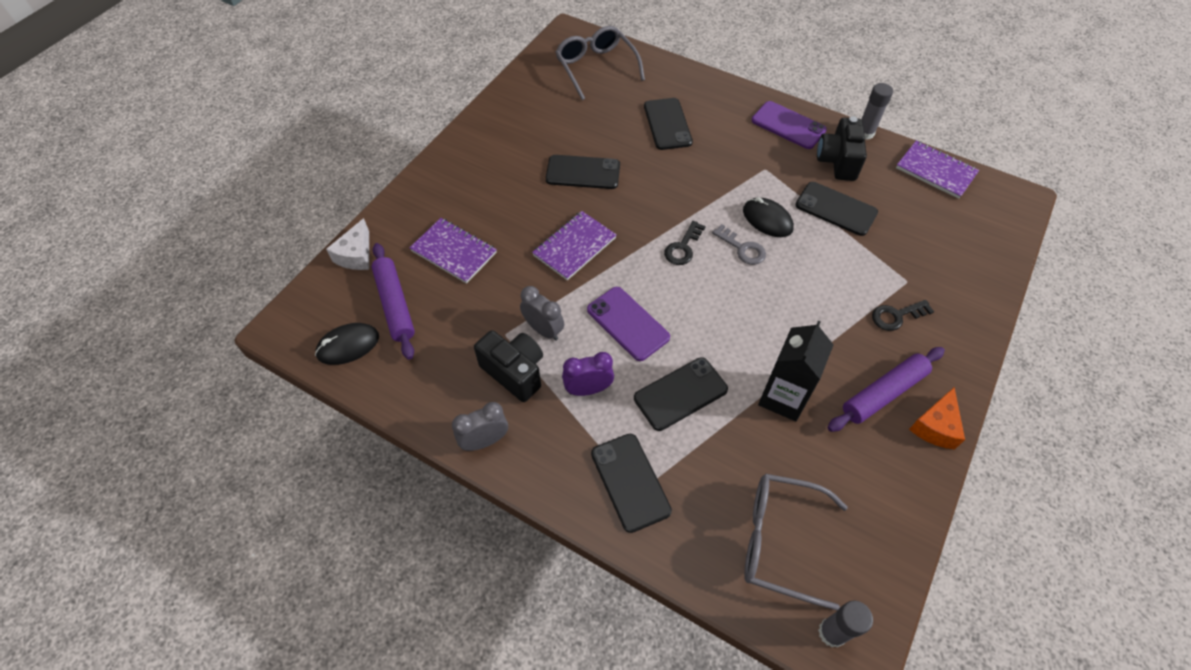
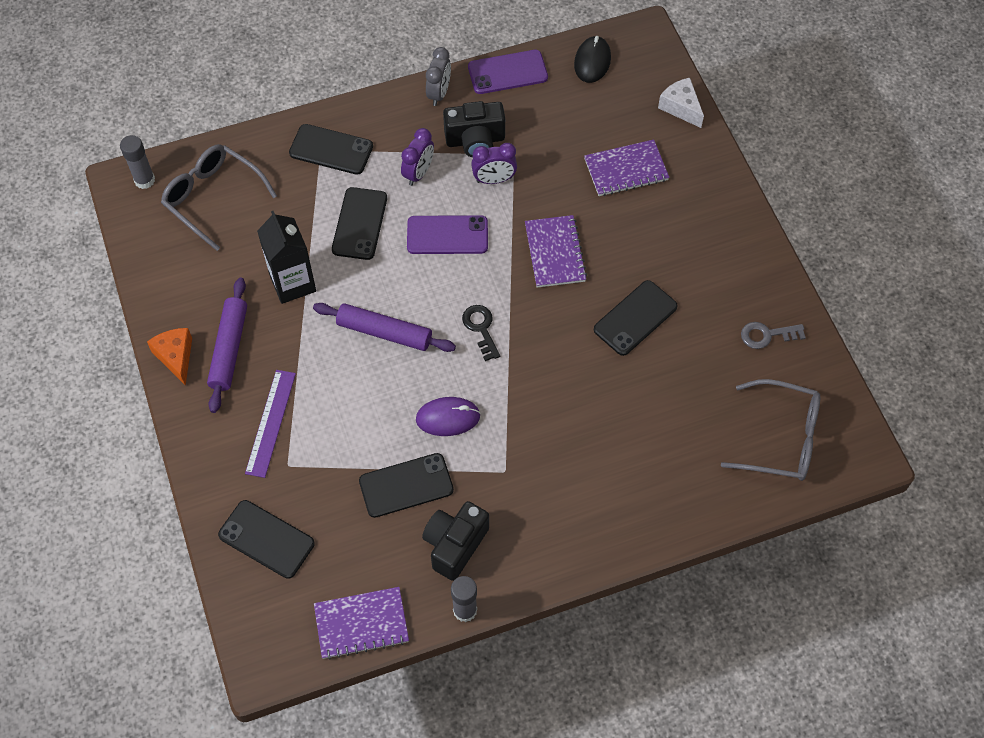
camera: 130 degrees right, 5 degrees up
purple rolling pin [371,243,415,360] -> purple rolling pin moved to [313,303,456,352]
grey clock [520,286,564,341] -> purple clock [471,143,517,184]
black phone [644,98,693,150] -> black phone moved to [218,500,315,579]
grey key [712,224,766,265] -> grey key moved to [741,322,806,349]
black mouse [743,197,794,237] -> purple mouse [416,397,480,436]
grey glasses [744,473,848,610] -> grey glasses turned 105 degrees counterclockwise [161,144,277,251]
purple phone [752,101,827,149] -> purple phone moved to [468,50,548,94]
black camera [817,116,867,181] -> black camera turned 105 degrees counterclockwise [422,501,489,581]
black key [872,300,934,331] -> purple ruler [245,370,296,478]

